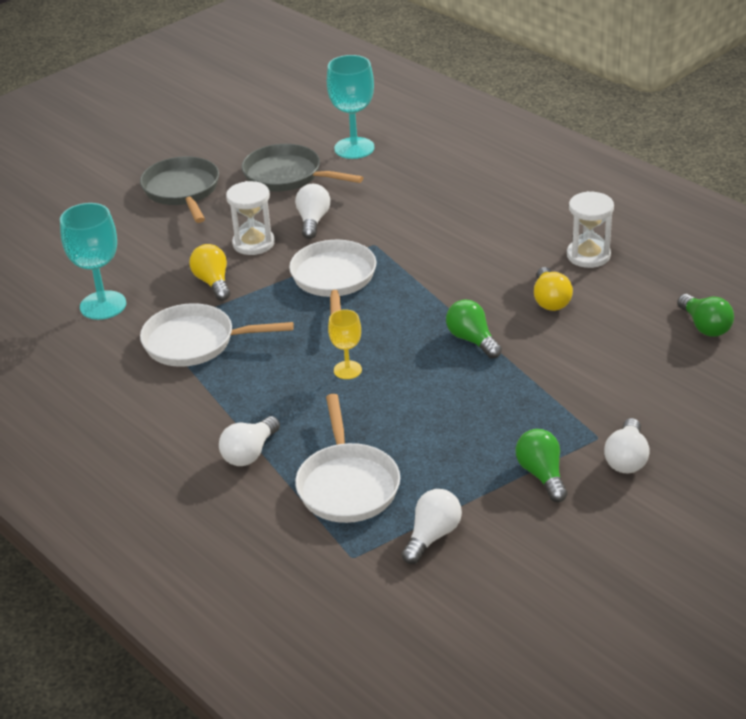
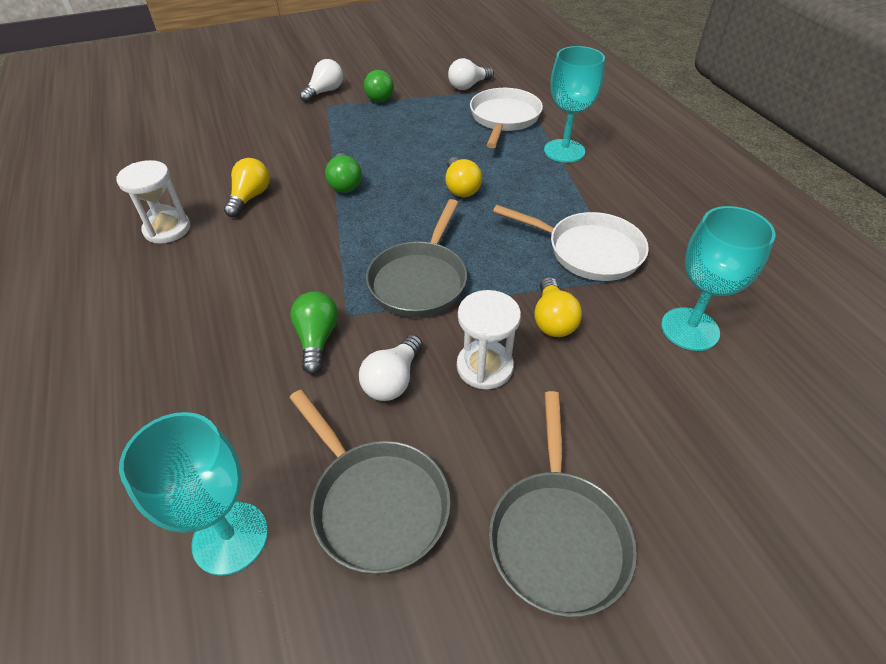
camera: 160 degrees left, 10 degrees up
white light bulb [219,416,280,466] -> turquoise goblet [544,46,605,163]
white pan [289,240,376,314] -> grey pan [366,199,467,317]
yellow goblet [328,309,362,379] -> yellow light bulb [445,157,482,197]
green light bulb [677,294,734,337] -> green light bulb moved to [290,291,338,374]

